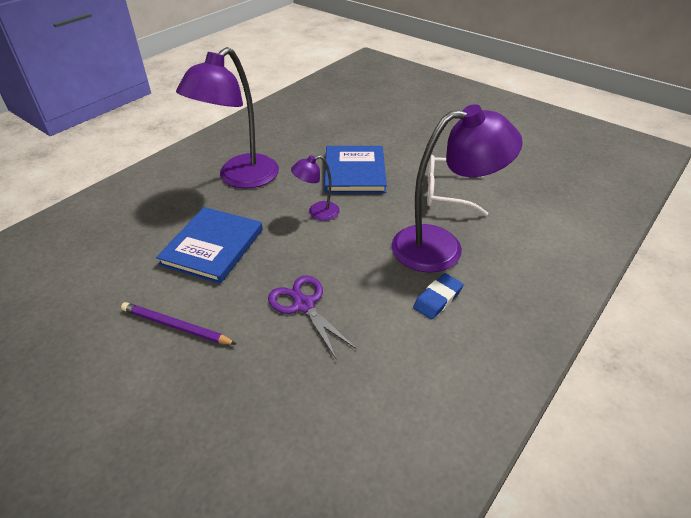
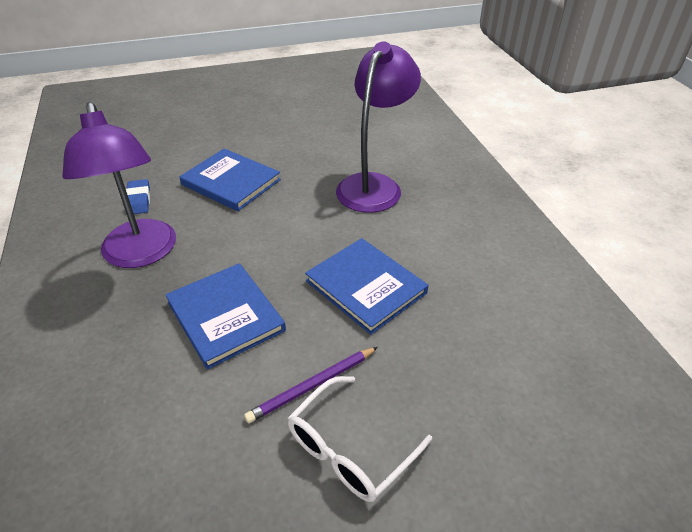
camera: 55 degrees left, 0 degrees up
purple scissors [268,275,356,358] -> blue book [305,238,428,335]
purple lamp [291,155,340,221] -> none
blue eraser [413,273,463,319] -> blue eraser moved to [126,179,150,214]
white glasses [427,155,488,216] -> white glasses moved to [288,376,432,502]

